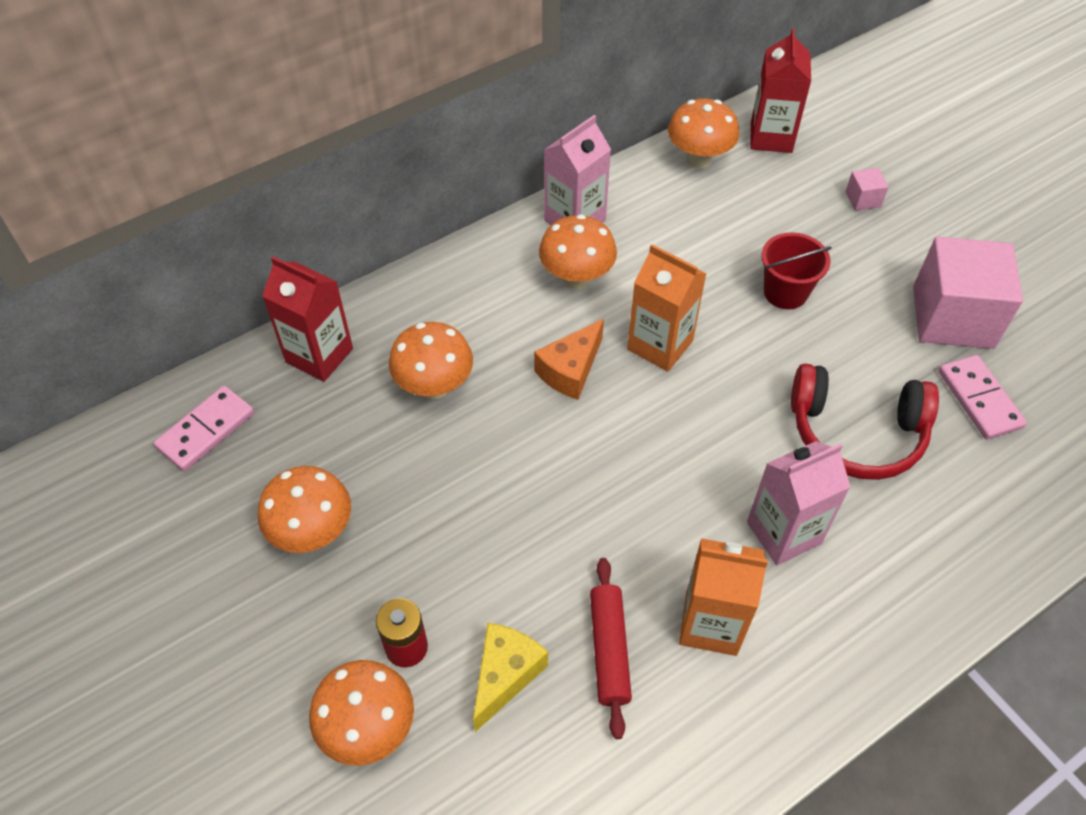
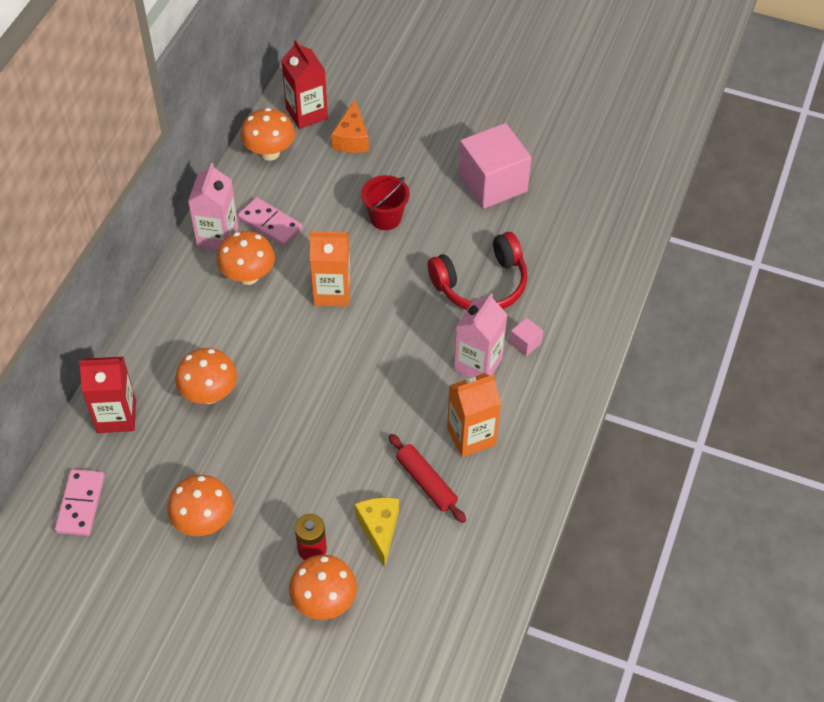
camera: 35 degrees left, 0 degrees up
orange cheese [534,319,604,400] -> orange cheese moved to [331,100,369,153]
pink cube [846,168,889,211] -> pink cube moved to [510,318,543,356]
pink domino [939,355,1027,440] -> pink domino moved to [238,197,302,246]

